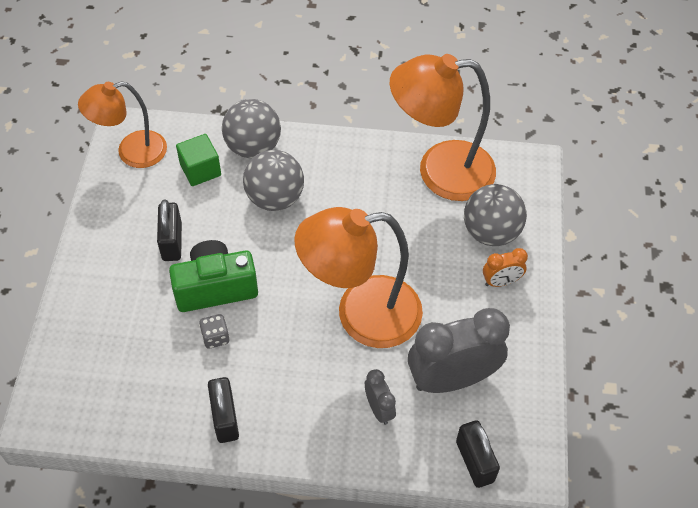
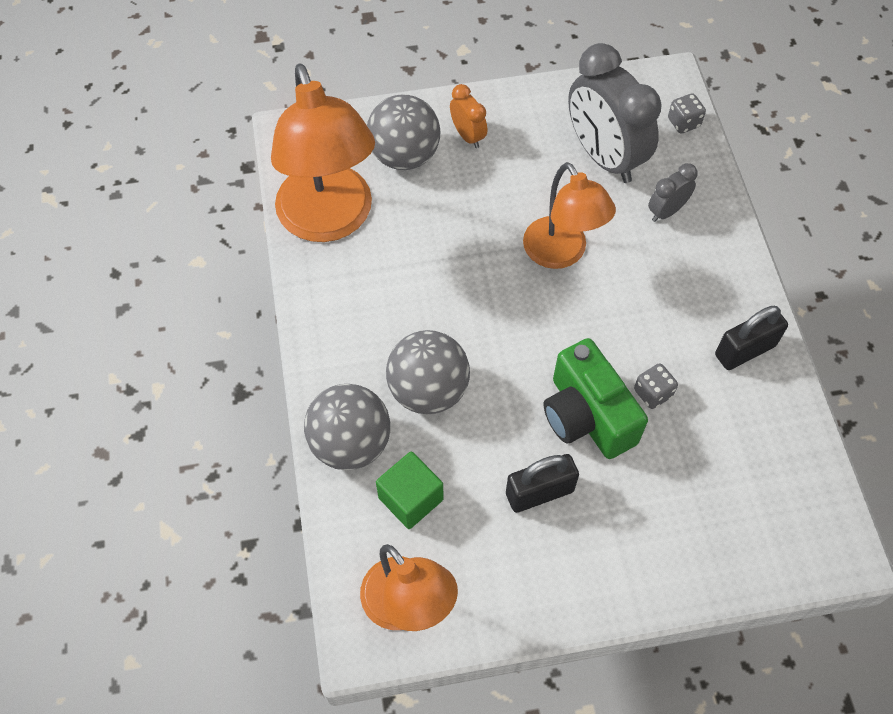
camera: 105 degrees left, 5 degrees up
orange lamp [294,207,423,348] -> orange lamp [523,162,616,269], size x0.64
black padlock [456,420,500,488] -> grey dice [668,93,706,133]

